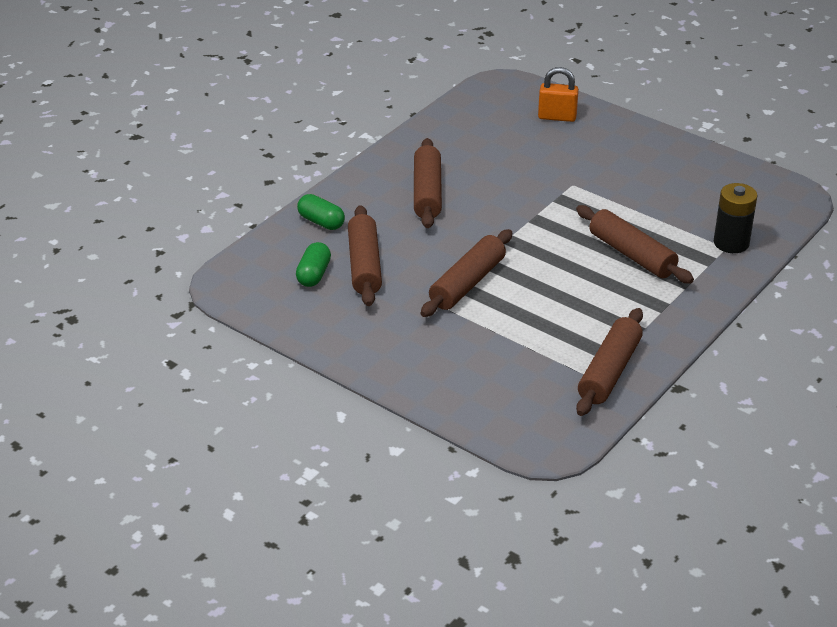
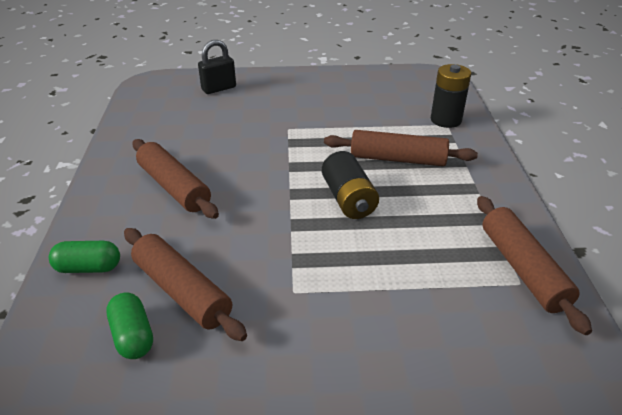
camera: 40 degrees left, 0 degrees up
brown rolling pin [421,229,512,317] -> none
orange padlock [538,67,579,122] -> black padlock [198,40,236,94]
none -> black battery [322,151,379,219]

